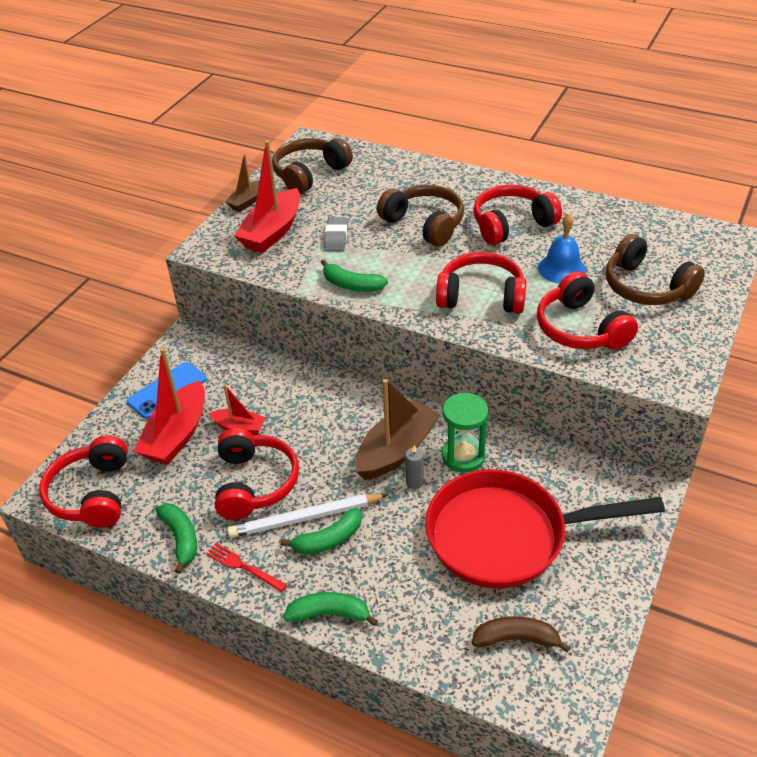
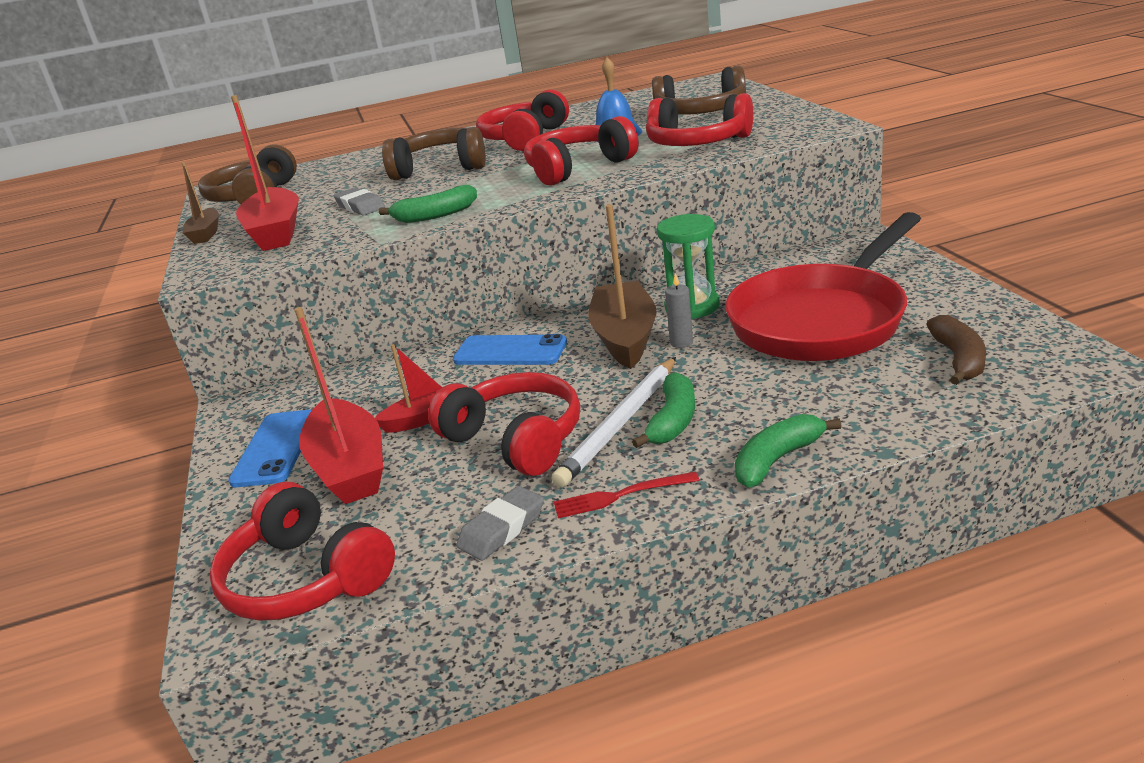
camera: 40 degrees left, 15 degrees down
green banana [155,503,197,574] -> grey eraser [456,486,544,561]
brown banana [472,616,570,652] -> brown banana turned 135 degrees clockwise [927,315,986,385]
none -> blue phone [453,334,567,365]

